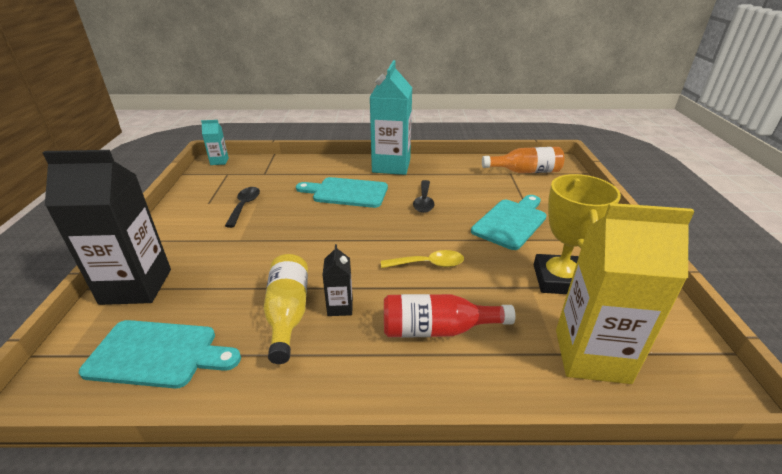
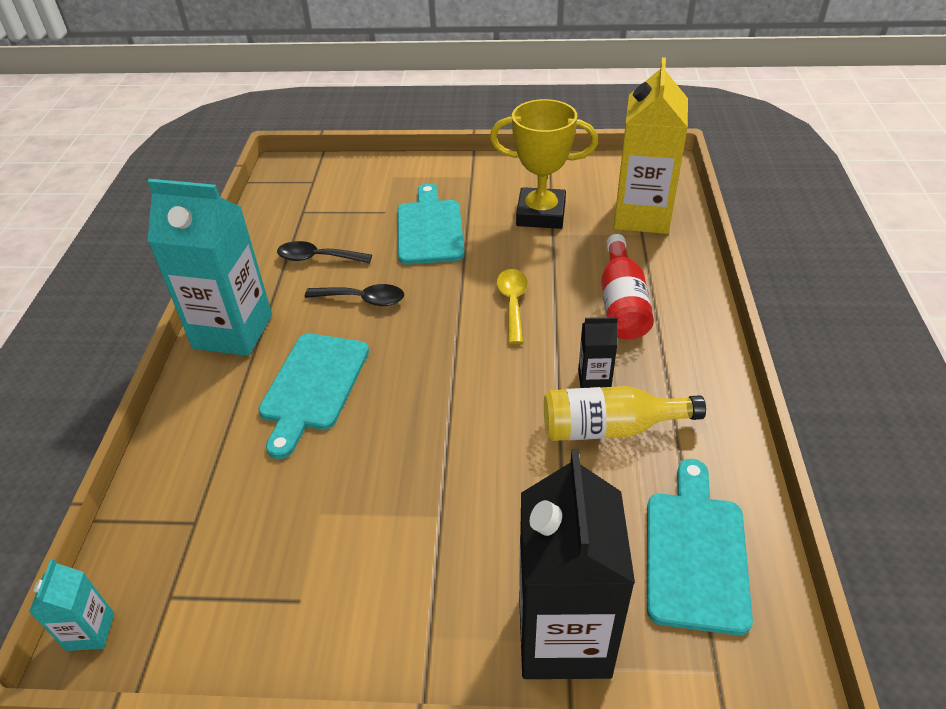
camera: 85 degrees left, 10 degrees up
black spoon [225,187,260,228] -> black spoon moved to [277,241,372,263]
turquoise cutting board [471,195,547,250] -> turquoise cutting board turned 45 degrees clockwise [398,183,465,264]
orange bottle [482,147,564,173] -> none

